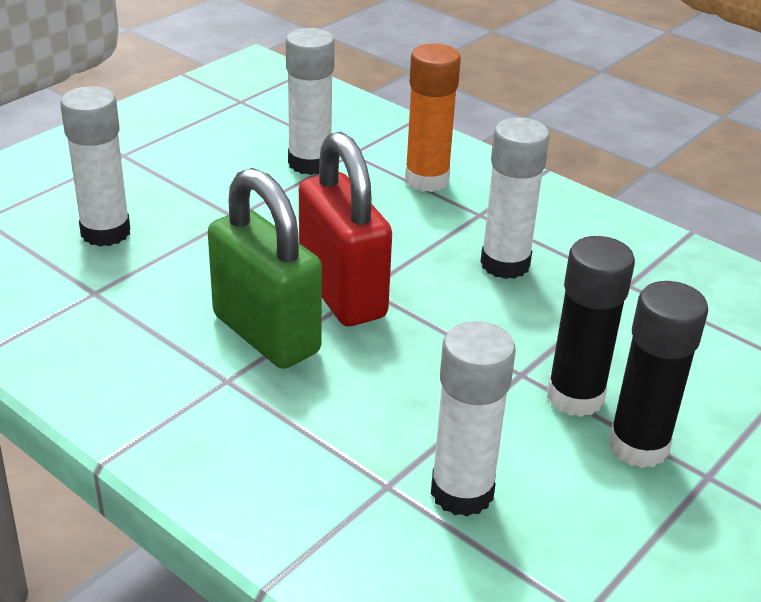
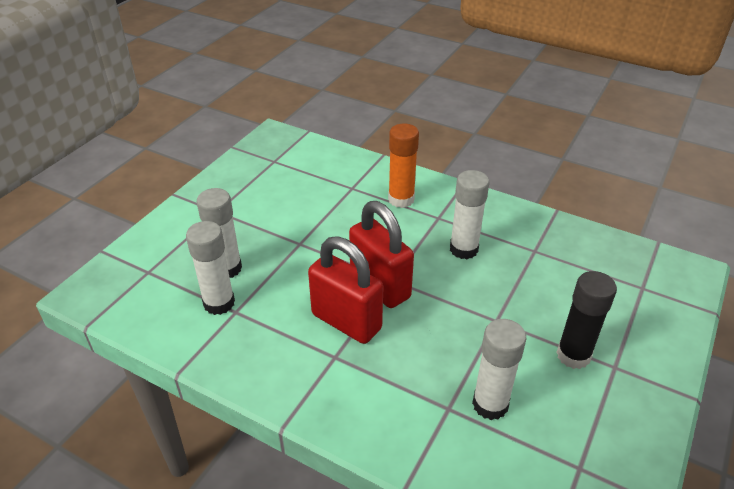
camera: 10 degrees left, 5 degrees up
green padlock [208,168,322,369] -> red padlock [308,236,383,344]
white glue stick [286,28,334,175] -> white glue stick moved to [186,221,235,315]
black glue stick [547,236,635,417] -> none

